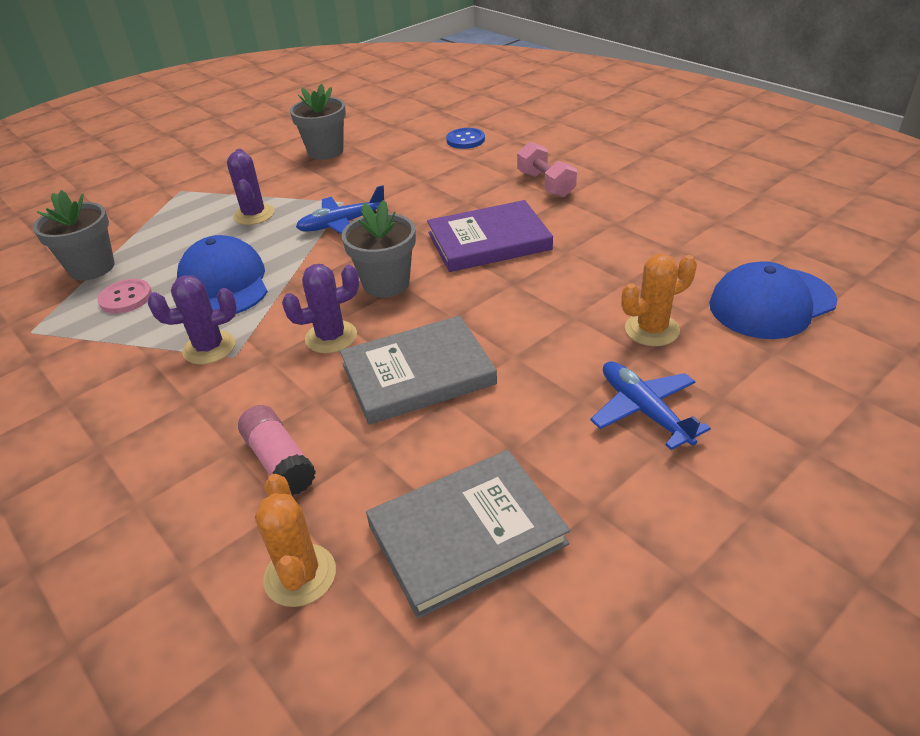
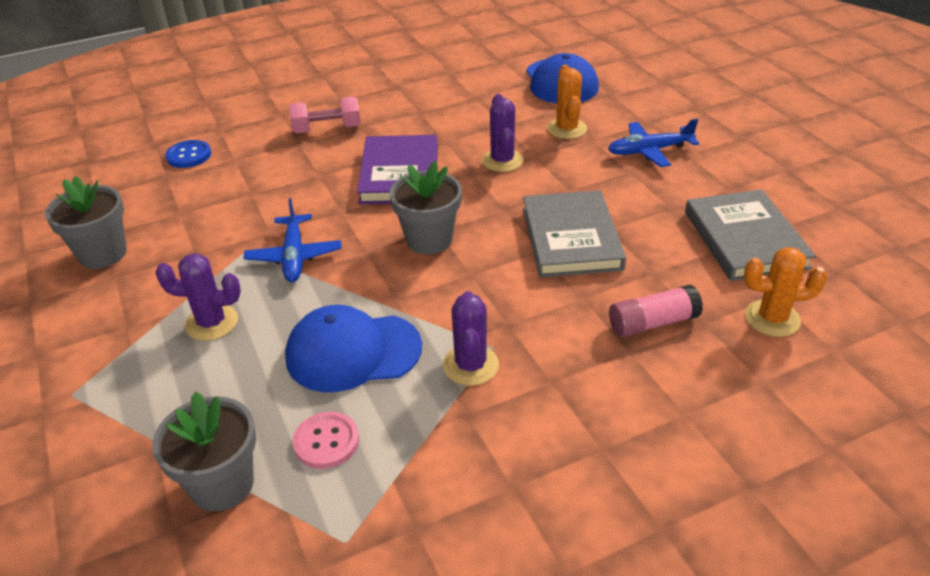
camera: 75 degrees left, 0 degrees up
purple cactus [282,264,359,353] -> purple cactus moved to [482,94,524,172]

